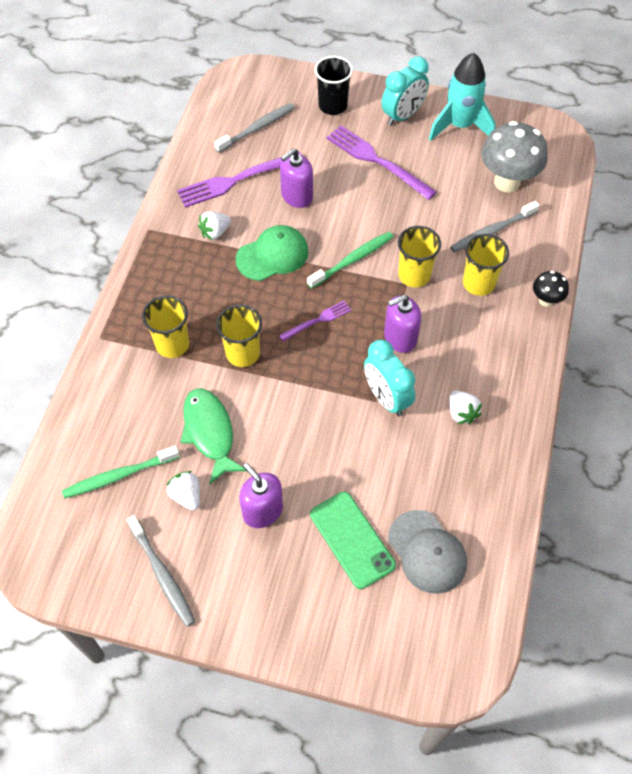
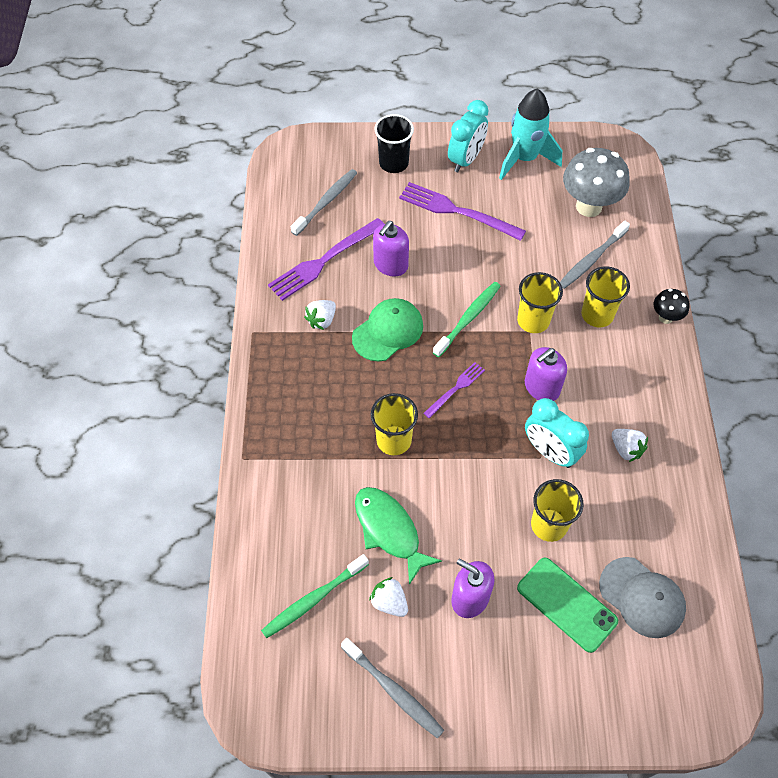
camera: 15 degrees left, 0 degrees up
yellow cup [142,295,189,358] -> yellow cup moved to [531,479,584,542]

